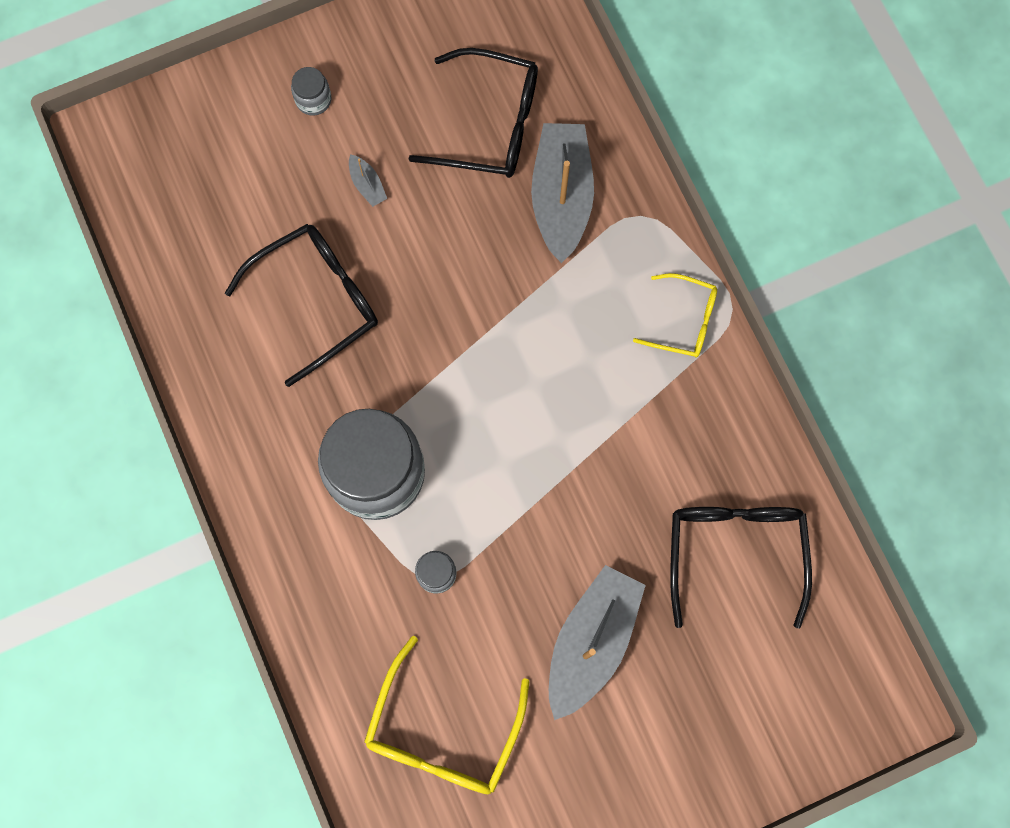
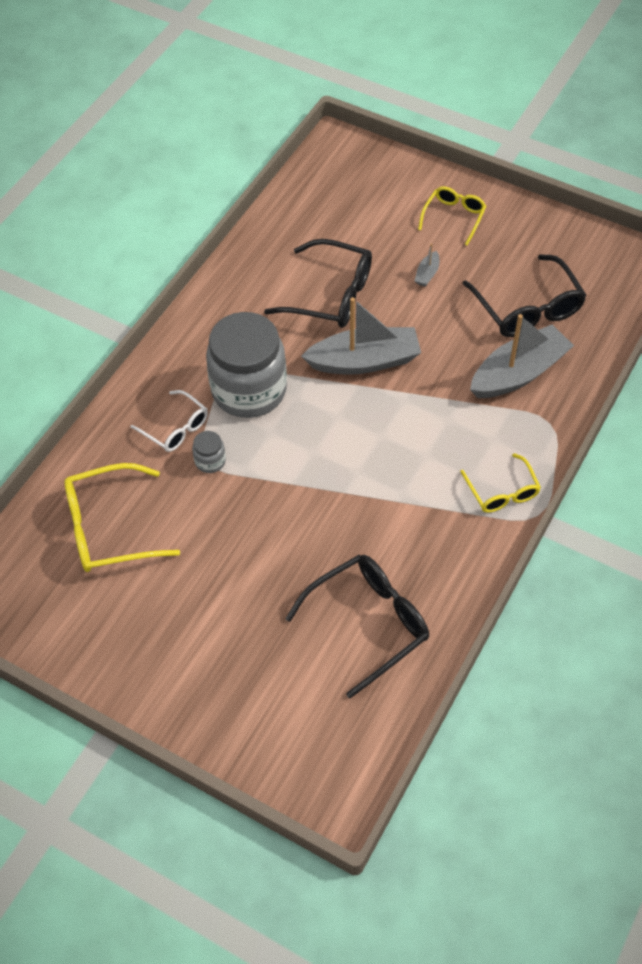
camera: 55 degrees right, 20 degrees down
grey jar [291,67,331,116] -> yellow glasses [418,186,486,245]
grey boat [549,565,646,720] -> grey boat moved to [301,297,421,375]
none -> white glasses [130,390,208,452]

